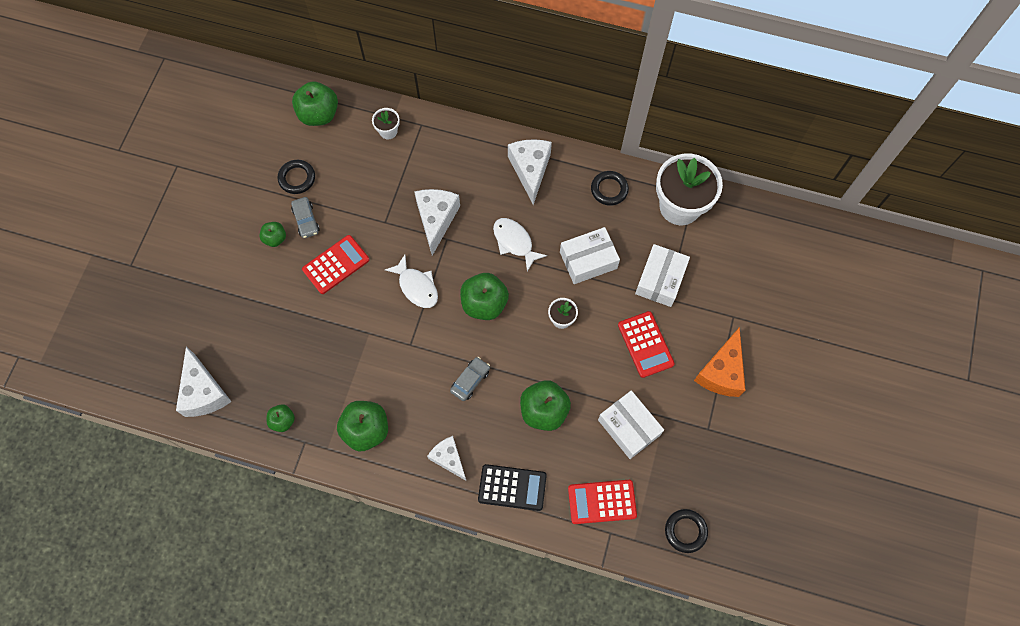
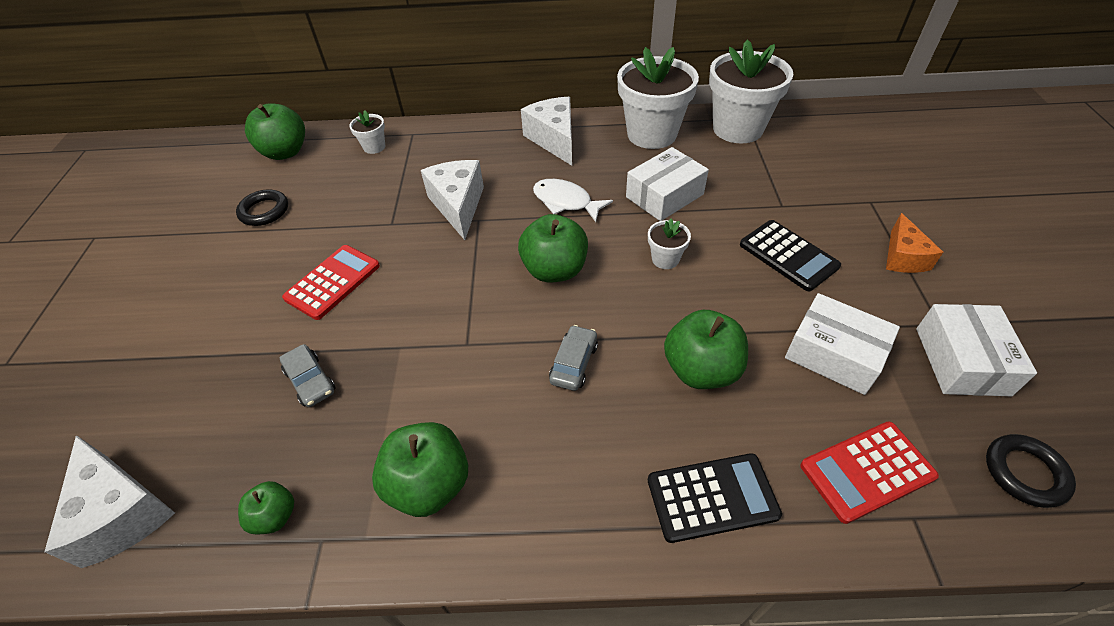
camera: 15 degrees left, 20 degrees down
green apple [259,222,286,247] -> none
grey car [291,197,320,238] -> grey car moved to [279,344,336,407]
white fish [385,255,438,308] -> none
white cheese [427,436,466,481] -> none
black ring [591,171,629,206] -> white flower pot [617,47,699,149]
red calculator [618,311,675,378] -> black calculator [740,220,841,291]
white box [635,244,690,307] -> white box moved to [916,304,1037,396]
orange cheese [694,327,745,397] -> orange cheese [886,213,943,273], size x0.66

